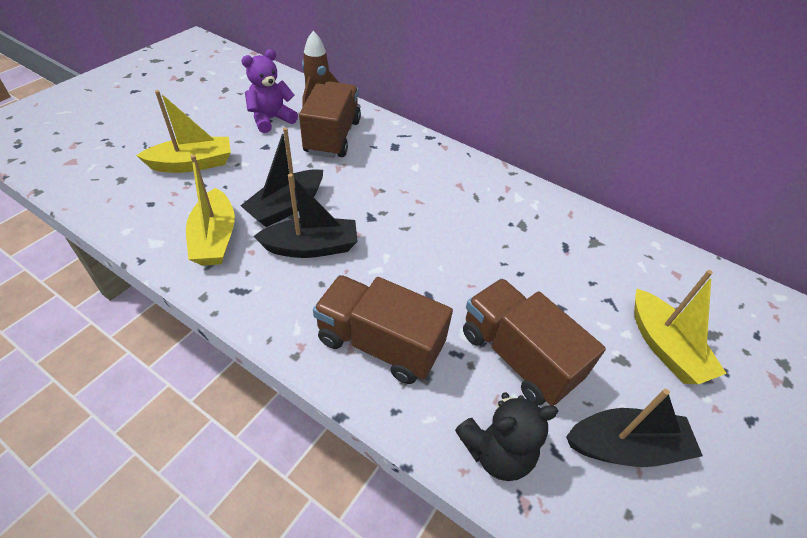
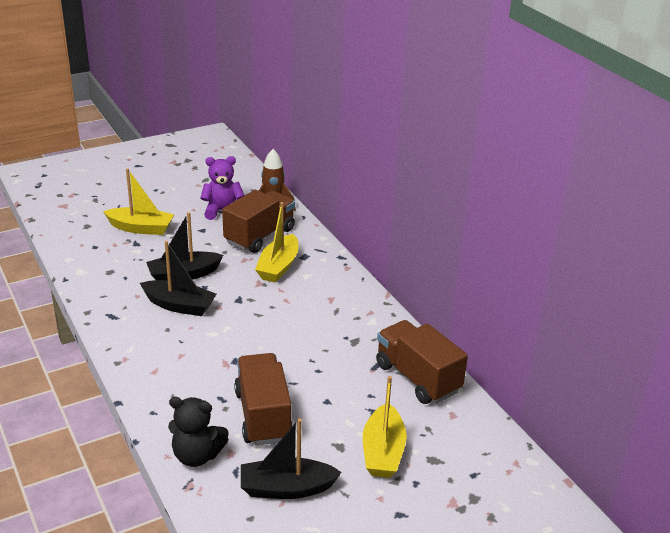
camera: 30 degrees right, 15 degrees down
yellow boat [186,155,235,266] -> yellow boat moved to [255,202,298,282]
brown truck [313,275,453,384] -> brown truck moved to [376,320,468,404]
black boat [566,389,703,467] -> black boat turned 150 degrees clockwise [241,418,341,499]

